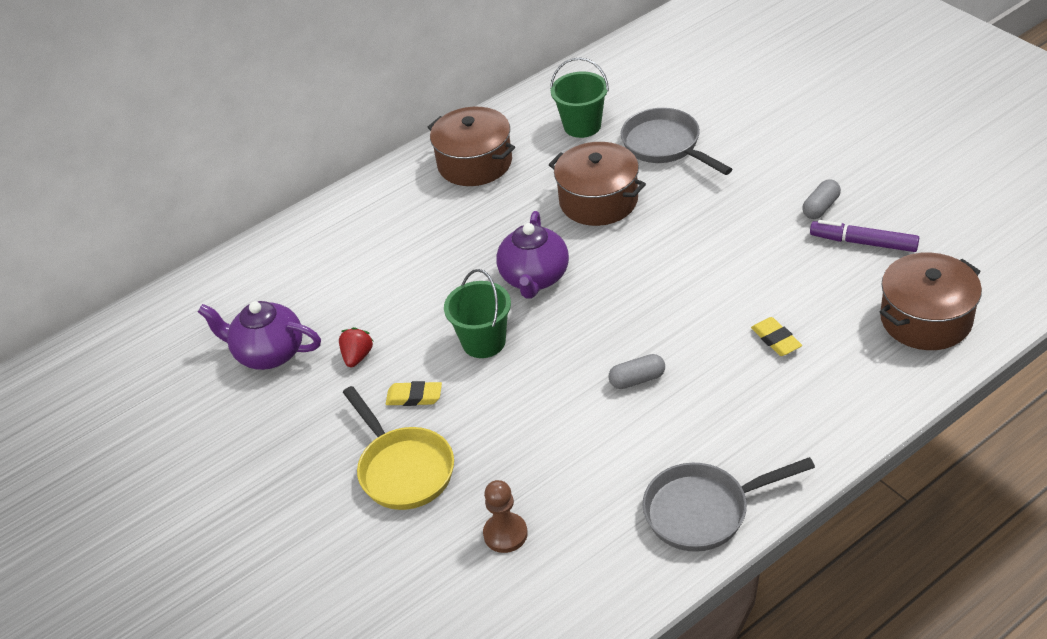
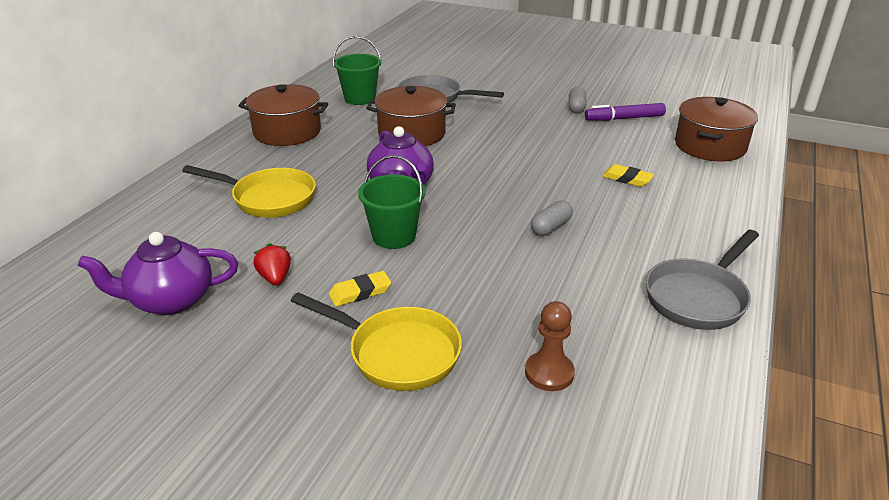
camera: 35 degrees left, 10 degrees down
none -> yellow pan [182,165,316,218]

